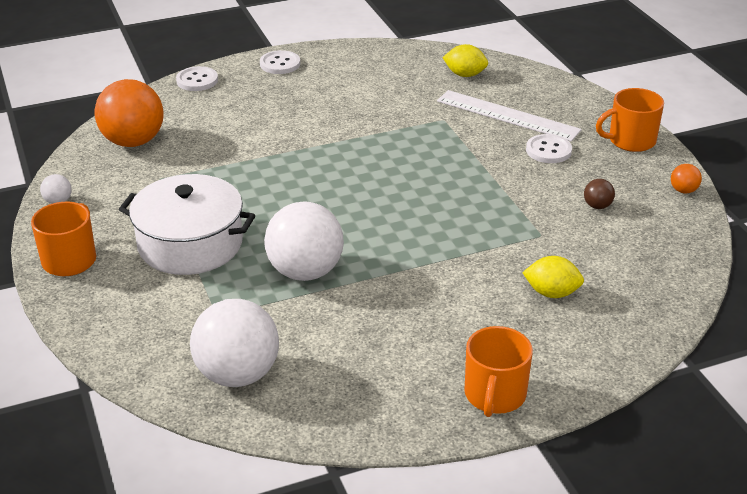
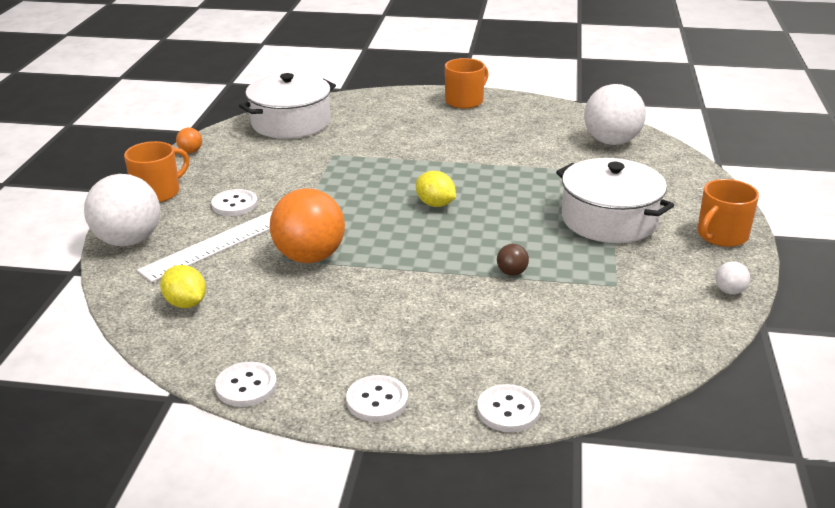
camera: 150 degrees left, 5 degrees down
orange ball [95,79,164,147] -> orange ball moved to [269,188,345,263]
white ball [264,202,344,281] -> white ball moved to [84,174,160,246]
white ruler [437,90,582,142] -> white ruler turned 75 degrees clockwise [137,211,272,282]
yellow lemon [522,256,584,298] -> yellow lemon moved to [416,171,456,207]
brown ball [584,179,615,209] -> brown ball moved to [497,244,529,276]
orange mug [596,88,664,152] -> orange mug turned 60 degrees counterclockwise [124,141,189,203]
none -> white button [215,362,277,407]
none -> white pot [239,73,336,139]

